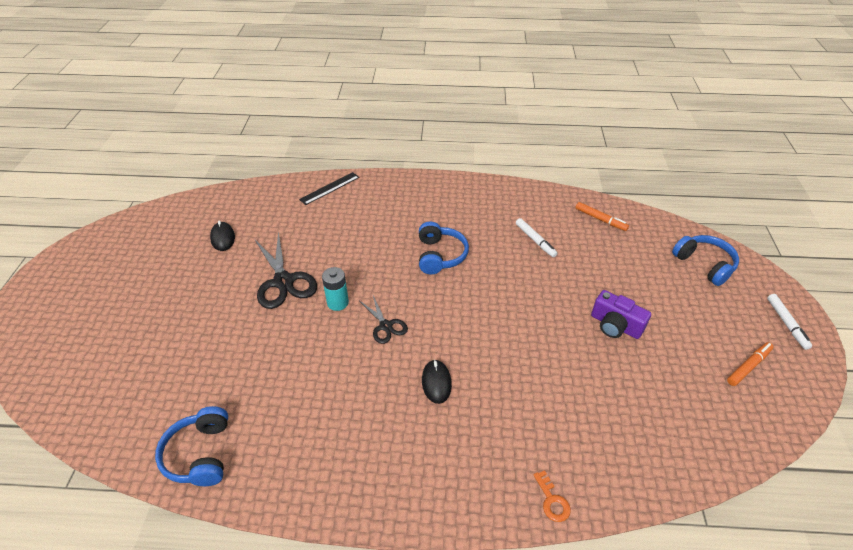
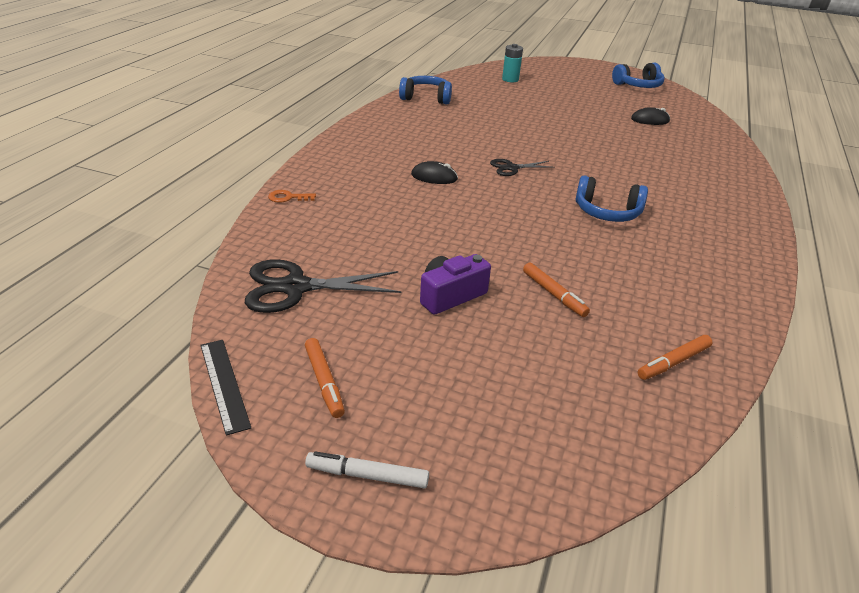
camera: 105 degrees right, 10 degrees down
black scissors [255,231,317,309] -> black scissors moved to [245,259,401,313]
black ruler [299,172,360,205] -> black ruler moved to [201,340,251,436]
turquoise battery [322,267,349,311] -> turquoise battery moved to [502,44,523,82]
white marker [516,218,558,257] -> none
blue headphones [672,235,739,286] -> blue headphones moved to [612,63,665,88]
none -> orange marker [523,263,590,317]

